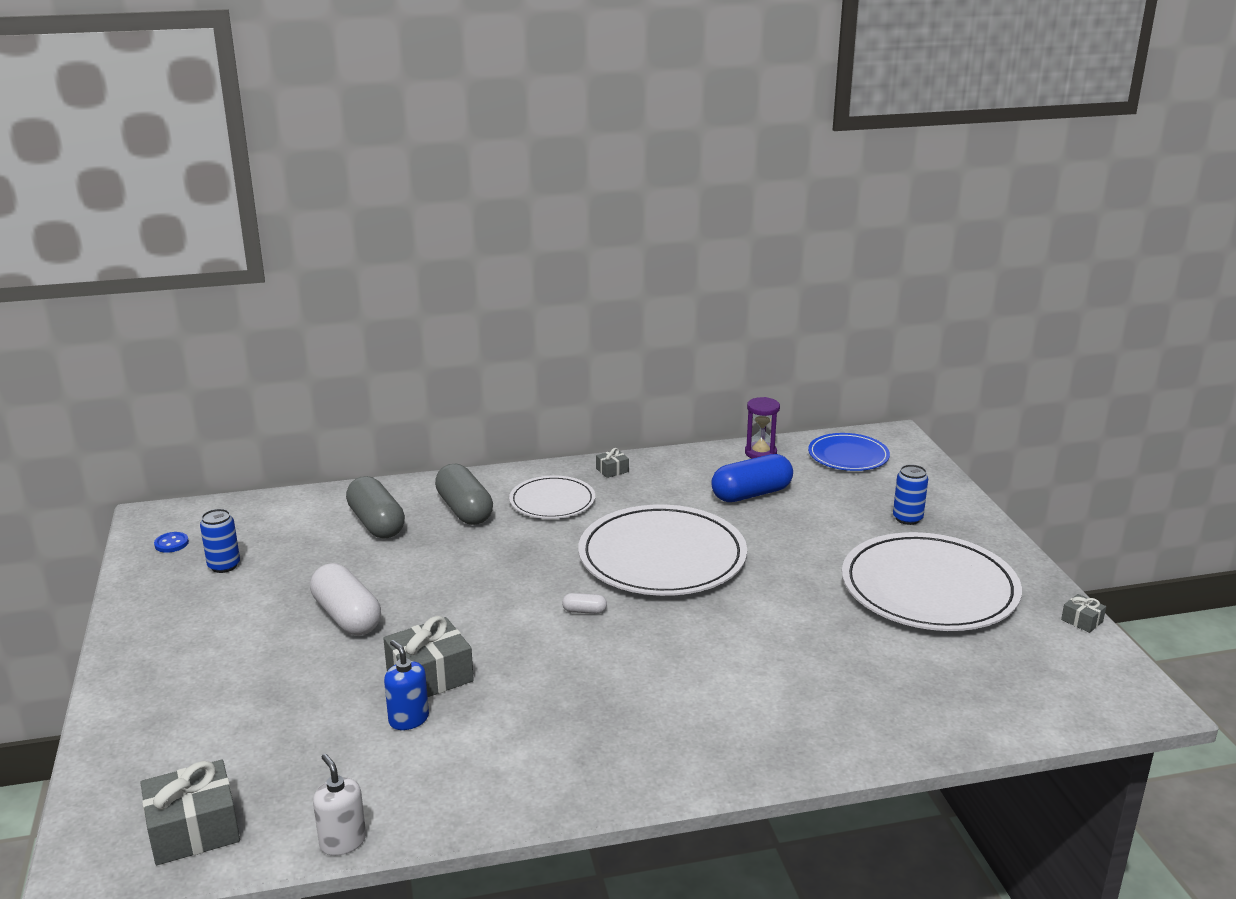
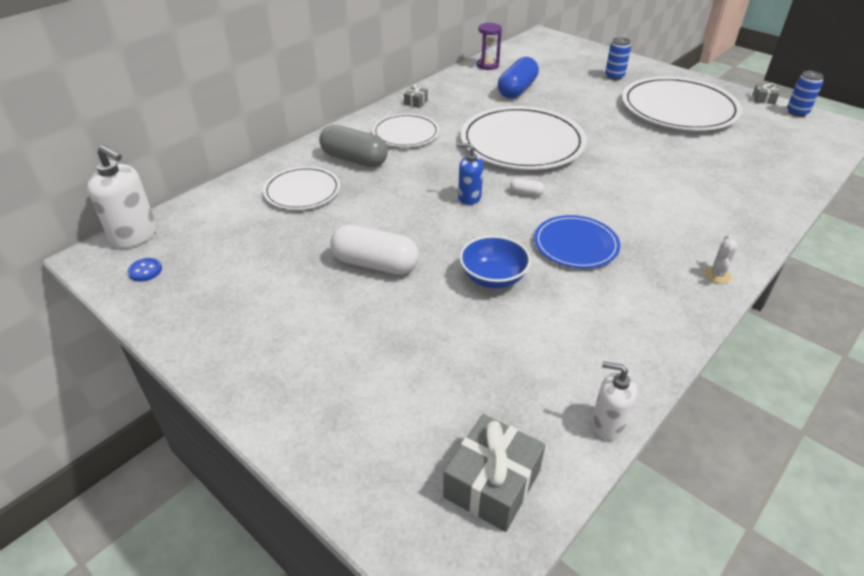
camera: 35 degrees left, 15 degrees up
blue can [200,509,240,573] -> blue can moved to [787,71,824,117]
grey capsule [346,476,405,538] -> white plate [263,166,340,210]
grey gift [383,616,474,697] -> blue bowl [459,236,531,289]
blue soap dispenser [384,640,429,730] -> blue soap dispenser moved to [457,143,483,205]
white capsule [562,593,607,614] -> white capsule turned 45 degrees clockwise [510,178,545,196]
blue plate [808,433,890,471] -> blue plate moved to [534,215,620,269]
none -> white soap dispenser [87,145,157,249]
none -> white cactus [704,235,738,283]

